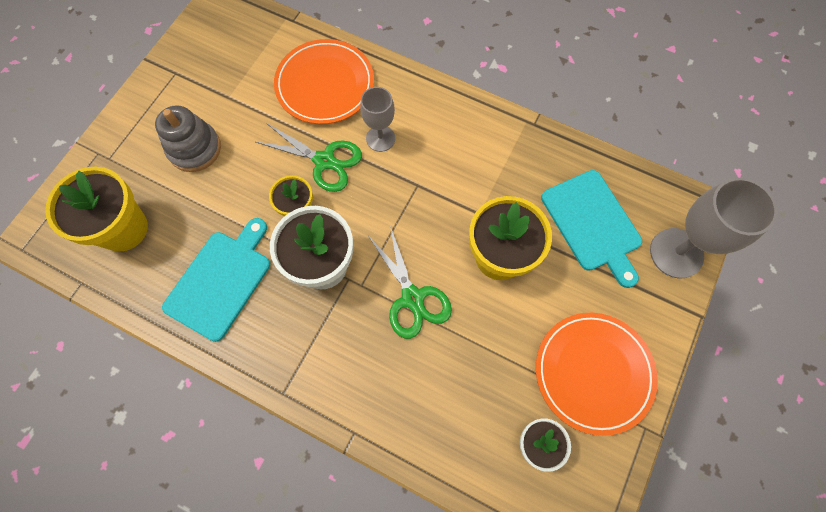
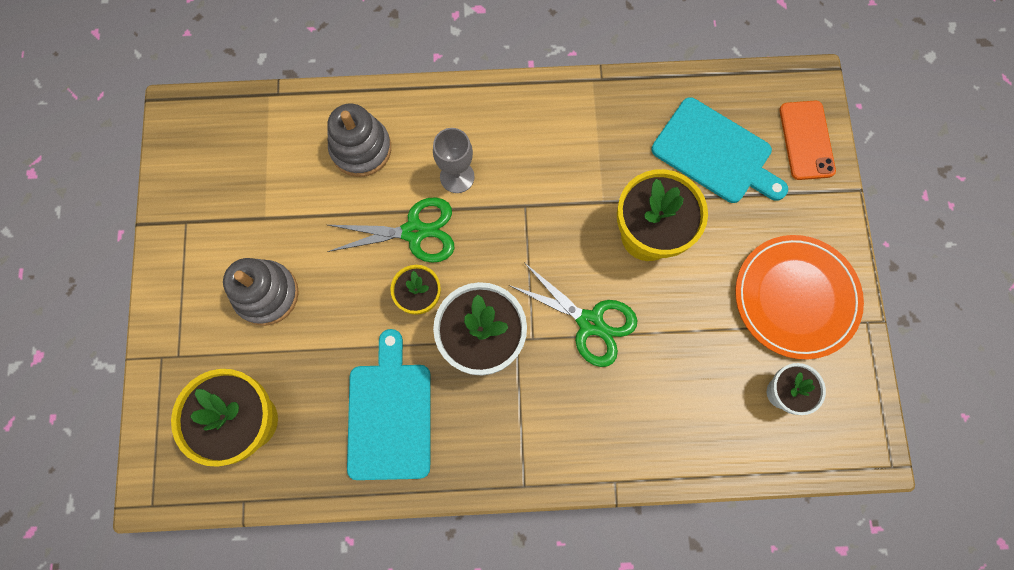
camera: 30 degrees left, 5 degrees up
orange plate [274,39,374,124] -> grey stacking toy [327,104,391,177]
grey goblet [650,178,777,278] -> orange phone [780,100,836,180]

